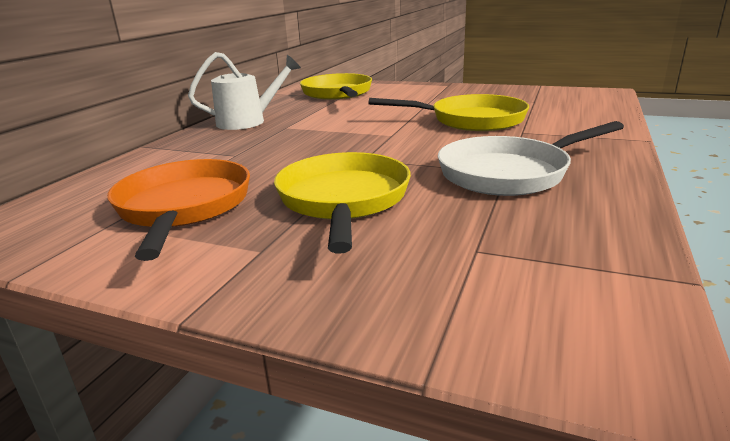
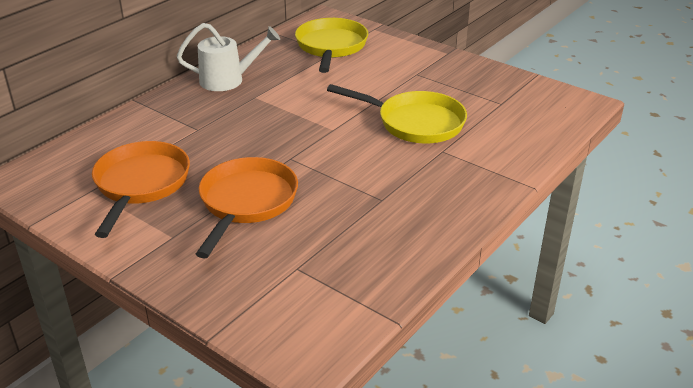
camera: 15 degrees right, 10 degrees up
yellow pan [274,152,411,254] -> orange pan [196,157,298,258]
white pan [438,121,624,196] -> none

